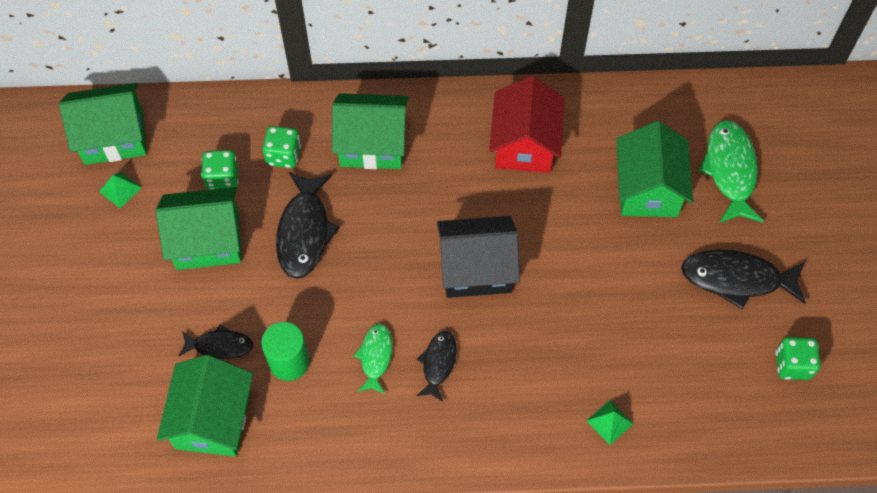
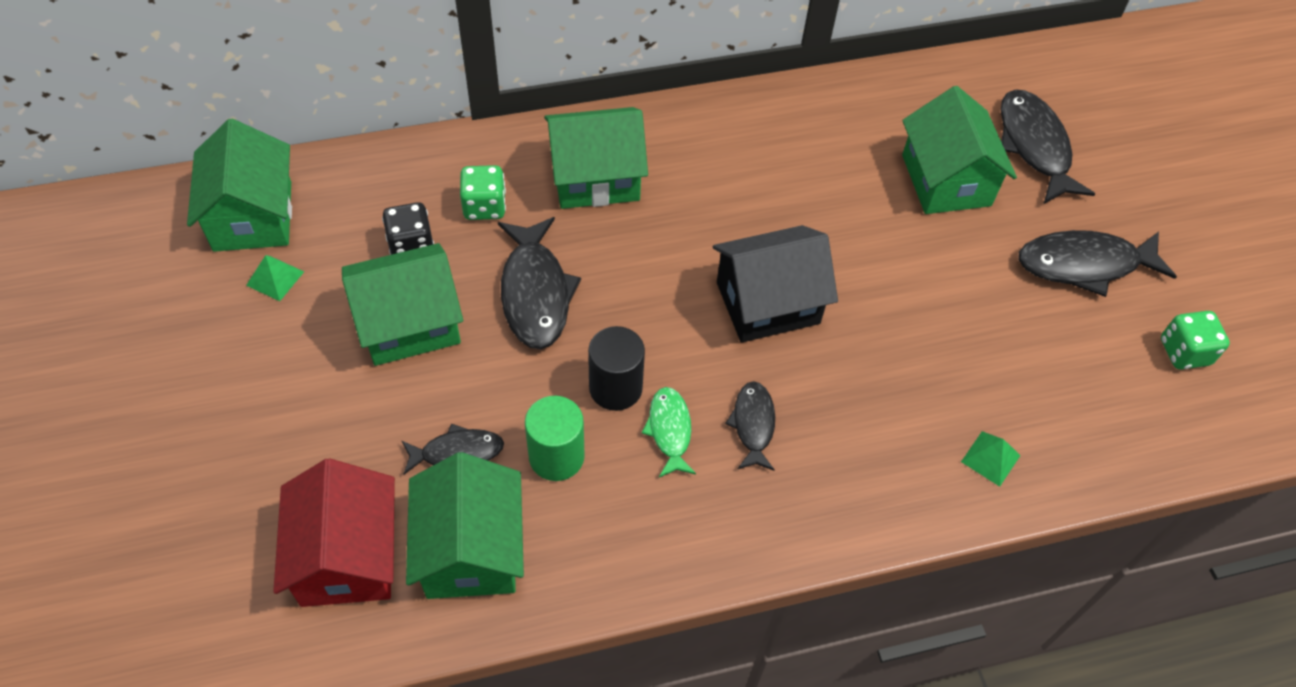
camera: 15 degrees left, 5 degrees down
green house [59,83,147,165] -> green house turned 75 degrees counterclockwise [187,119,292,252]
green dice [201,150,238,190] -> black dice [382,202,434,255]
red house [489,76,565,173] -> red house moved to [273,459,395,607]
green fish [698,120,764,223] -> black fish [1001,90,1095,204]
none -> black cylinder [588,326,645,411]

